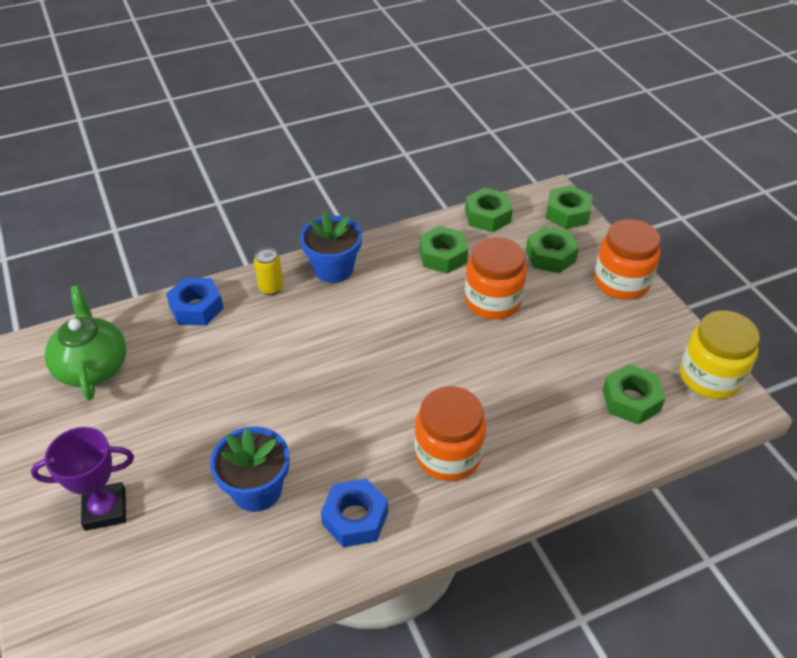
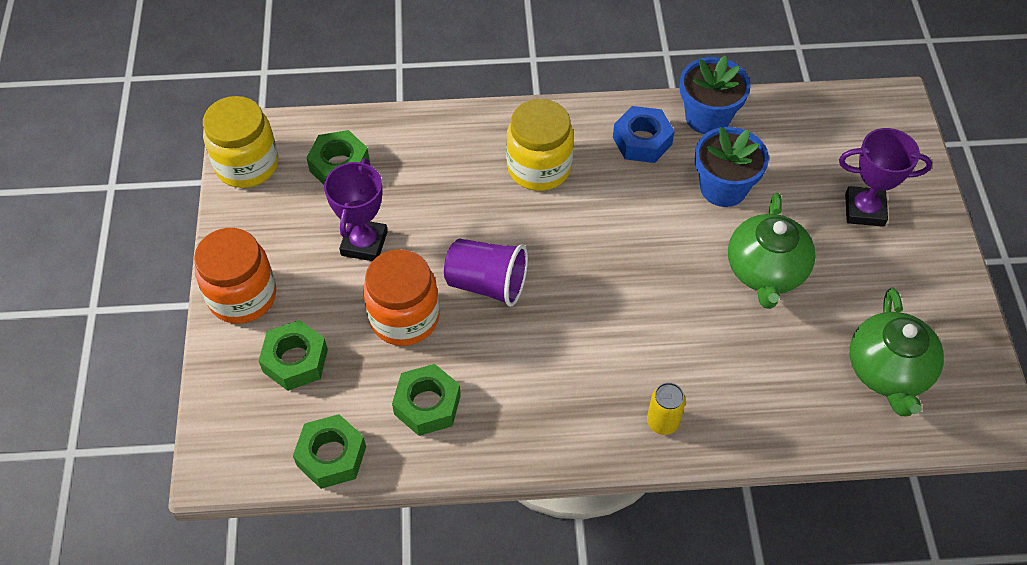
camera: 160 degrees left, 10 degrees up
blue nut [166,278,224,325] -> none
blue flower pot [300,212,362,283] -> blue flower pot moved to [680,55,751,134]
orange jar [414,386,486,481] -> yellow jar [506,99,574,191]
green nut [546,185,592,229] -> none
none -> purple trophy [324,158,388,261]
none -> purple cup [444,239,528,307]
none -> green teapot [728,193,816,309]

